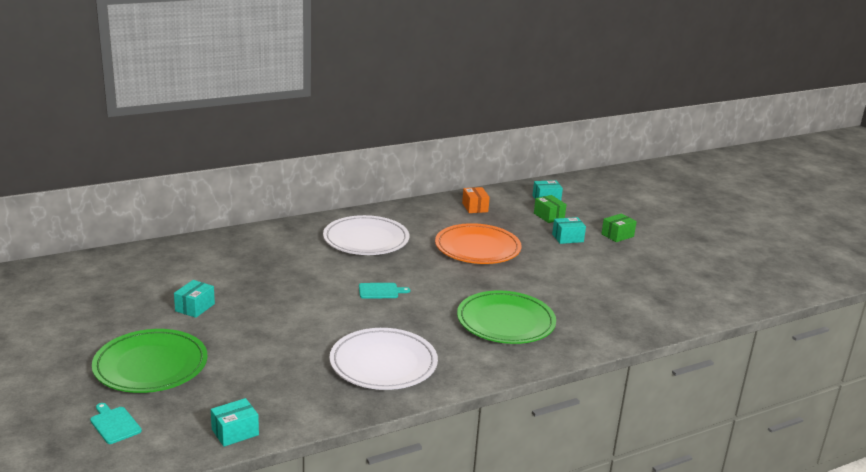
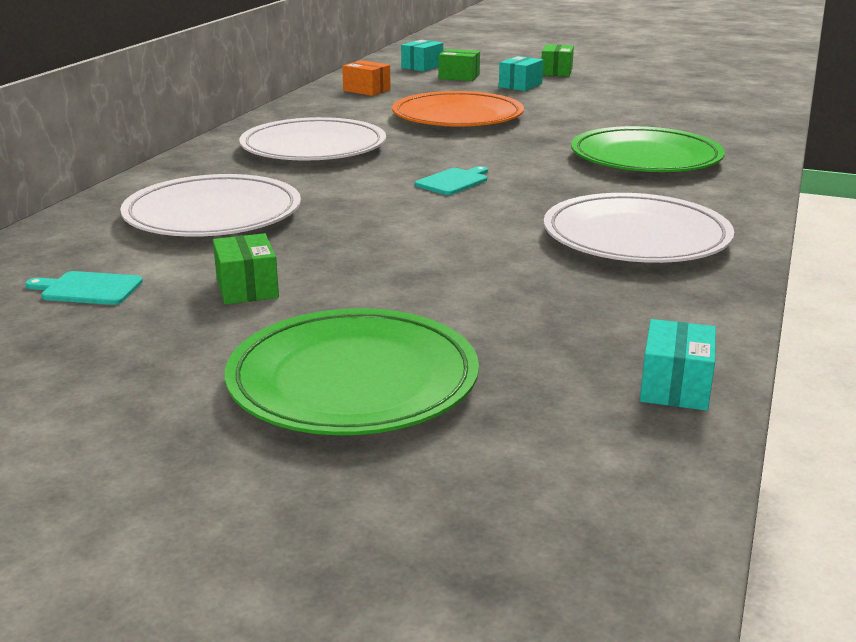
camera: 40 degrees left, 0 degrees up
turquoise cutting board [90,403,142,444] -> turquoise cutting board moved to [25,271,143,305]
turquoise box [174,280,215,318] -> green box [213,233,279,305]
none -> white plate [120,174,301,237]

